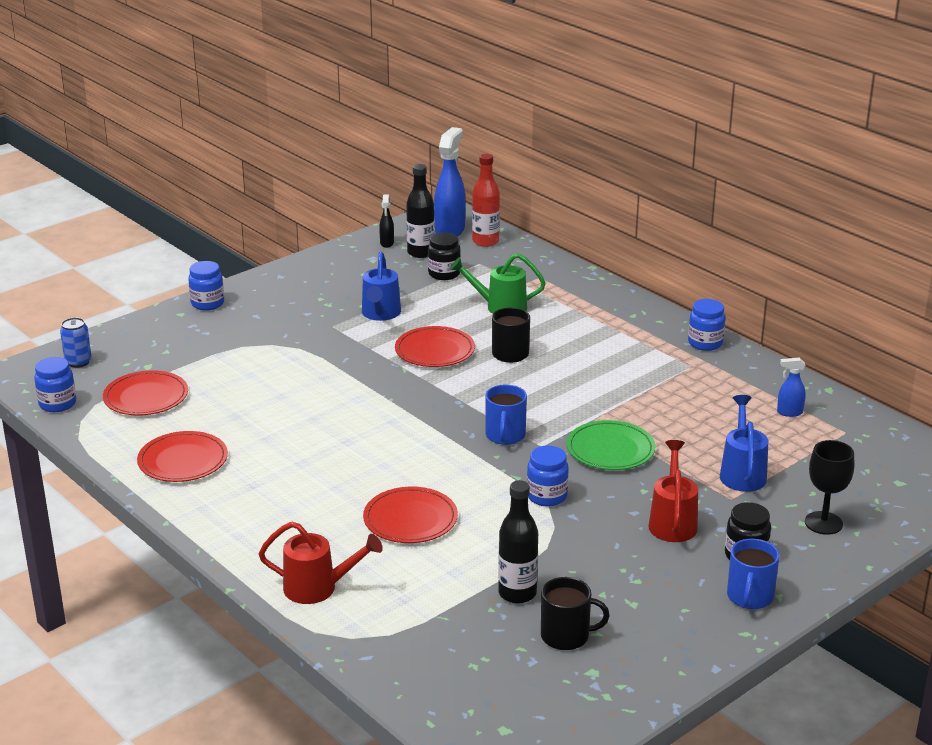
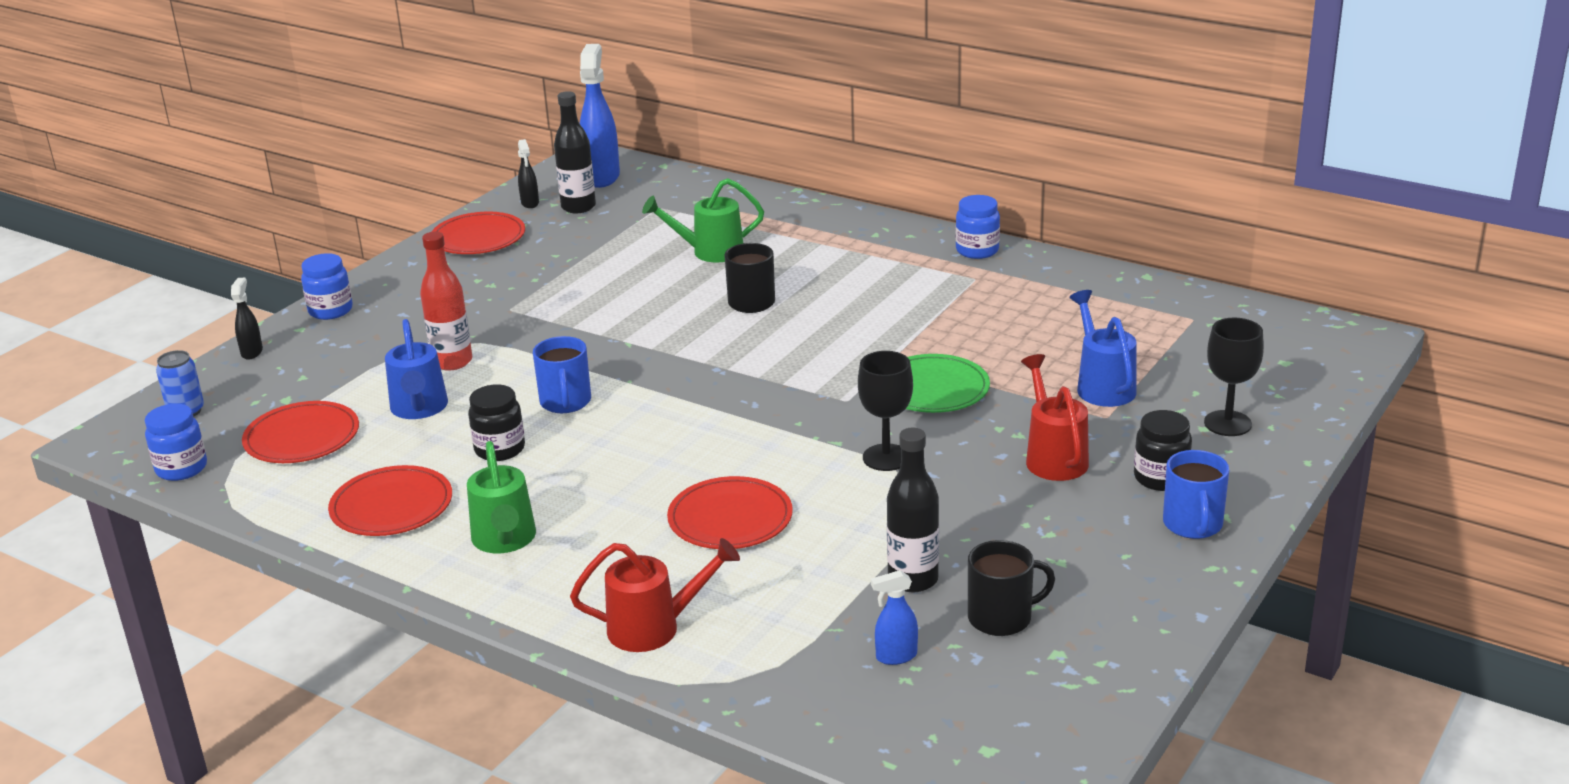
camera: 15 degrees left, 0 degrees up
blue watering can [362,252,401,321] -> blue watering can moved to [385,319,448,419]
red plate [395,326,475,367] -> red plate moved to [432,212,525,254]
black jar [428,232,461,280] -> black jar moved to [468,385,525,461]
red bottle [472,154,500,247] -> red bottle moved to [420,232,472,370]
blue mug [485,385,527,445] -> blue mug moved to [533,336,591,413]
blue jar [527,446,569,506] -> black goblet [858,351,913,471]
blue spray bottle [777,357,805,417] -> blue spray bottle moved to [871,570,918,665]
none -> black spray bottle [231,278,263,360]
none -> green watering can [467,441,536,553]

